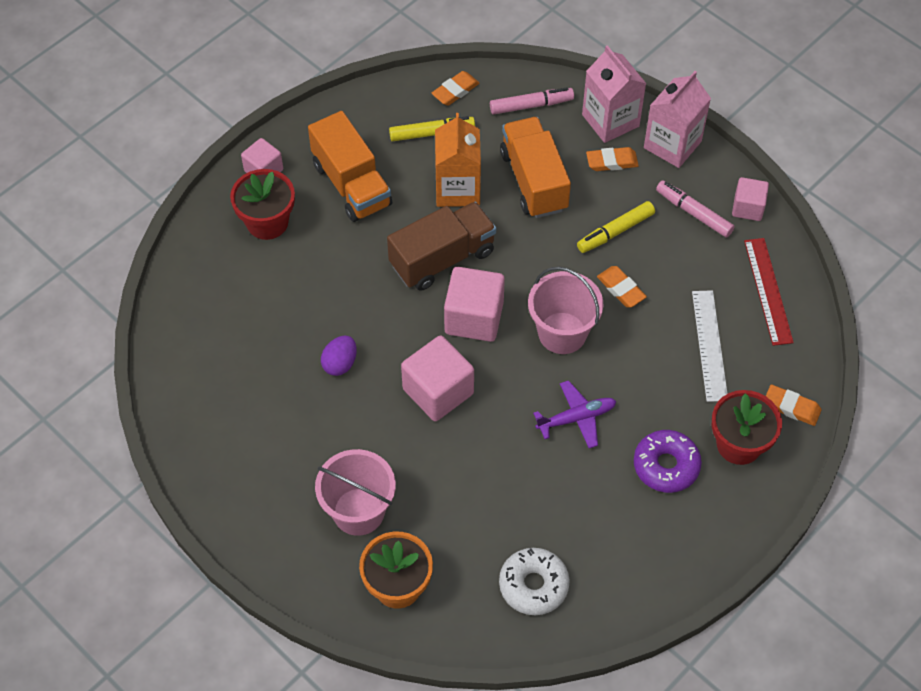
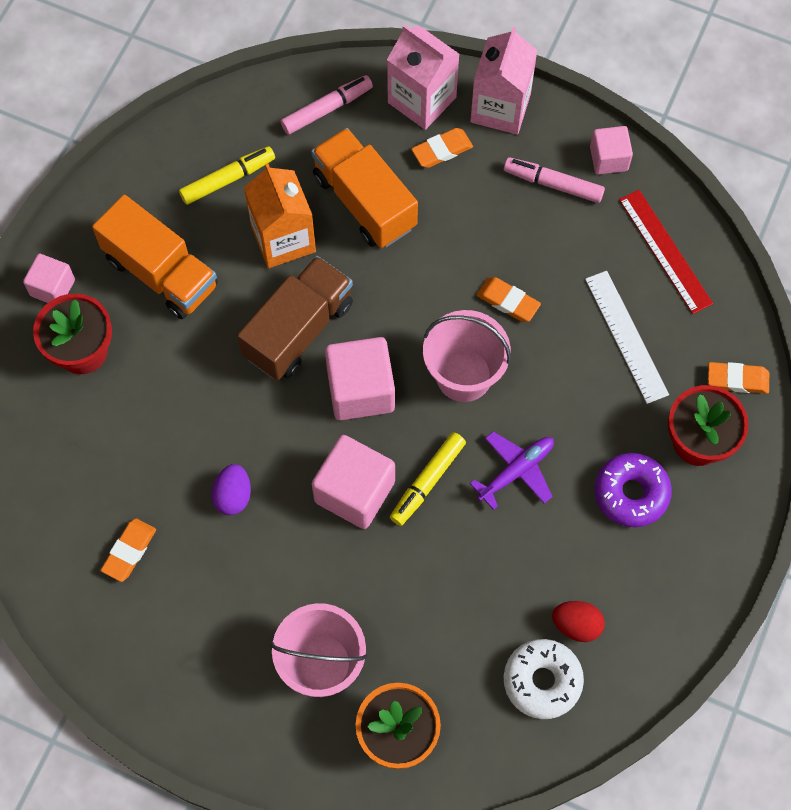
camera: 20 degrees left, 10 degrees up
orange eraser [431,71,480,106] -> orange eraser moved to [101,518,156,582]
yellow marker [577,201,655,253] -> yellow marker moved to [390,432,466,526]
none -> red egg [552,601,605,642]

